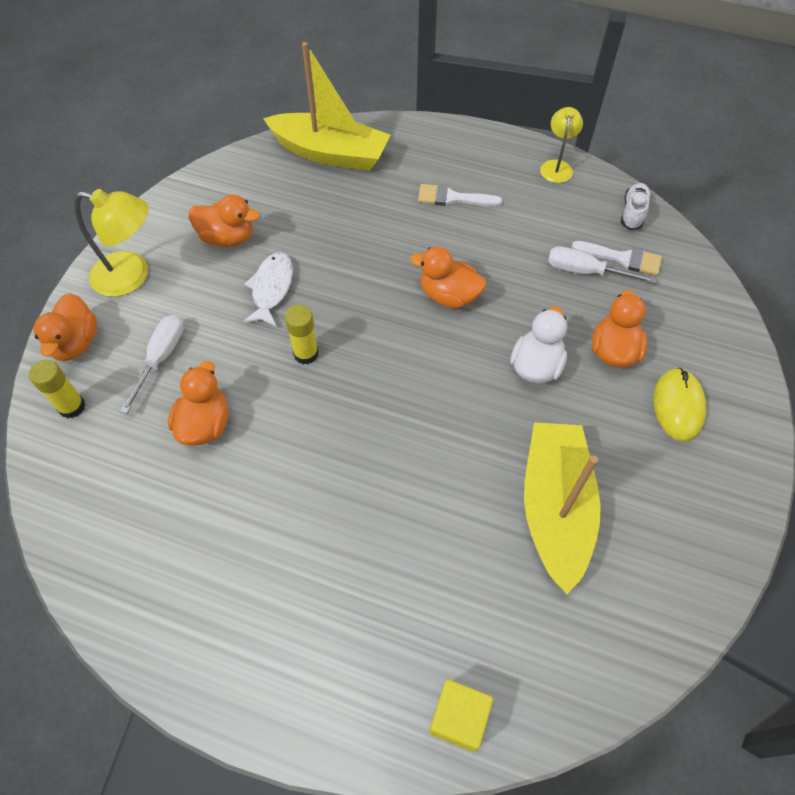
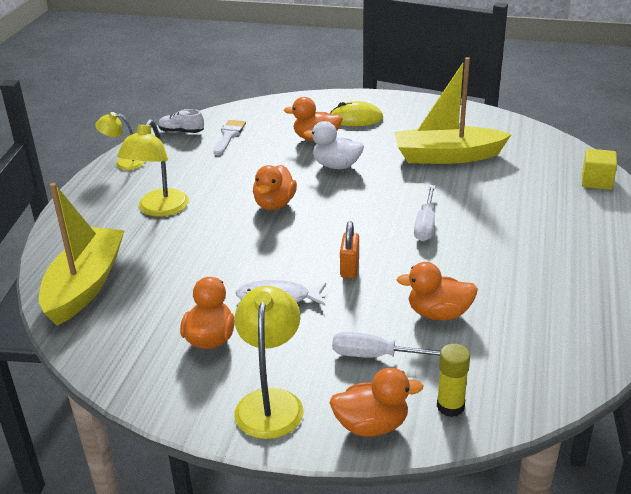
camera: 95 degrees left, 25 degrees down
yellow glue stick [285,305,319,364] -> orange padlock [340,221,359,278]
white brush [418,184,502,206] -> yellow lamp [117,119,189,217]
white screwdriver [548,246,656,284] -> white screwdriver moved to [414,185,435,242]

